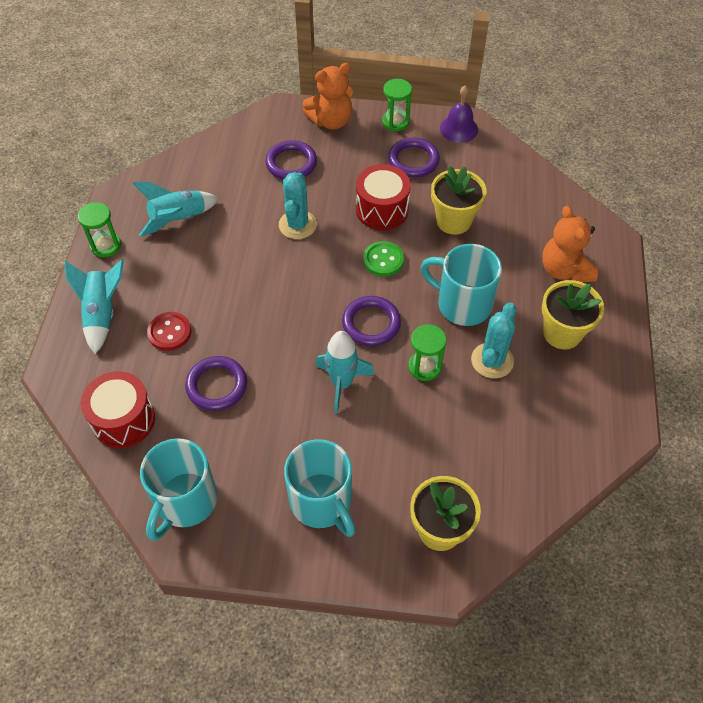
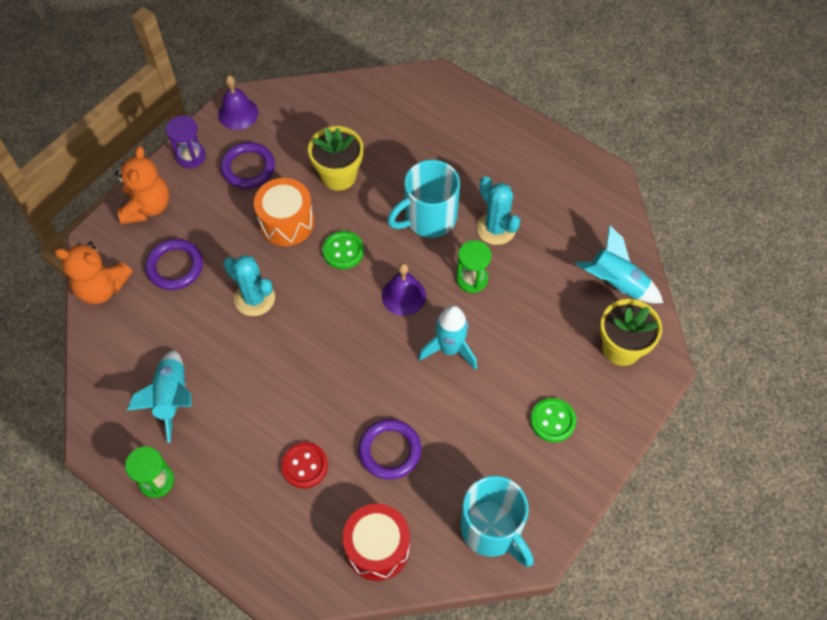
camera: 60 degrees left, 5 degrees up
turquoise rocket [64,259,124,354] -> turquoise rocket moved to [575,225,663,304]
turquoise mug [284,439,355,537] -> green button [530,398,576,442]
purple ring [342,296,401,346] -> purple bell [382,263,426,316]
red drum [356,164,411,230] -> orange drum [254,178,314,246]
green hourglass [382,79,412,131] -> purple hourglass [166,116,206,168]
orange teddy bear [542,206,598,282] -> orange teddy bear moved to [54,242,132,304]
yellow flower pot [542,280,604,349] -> none

